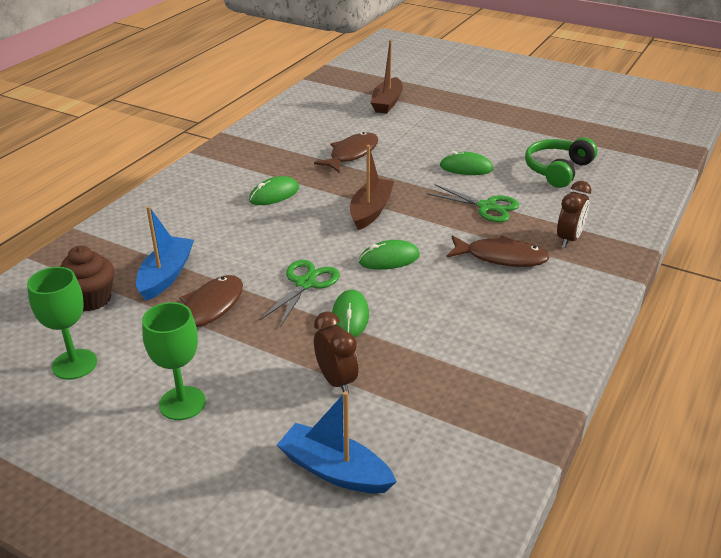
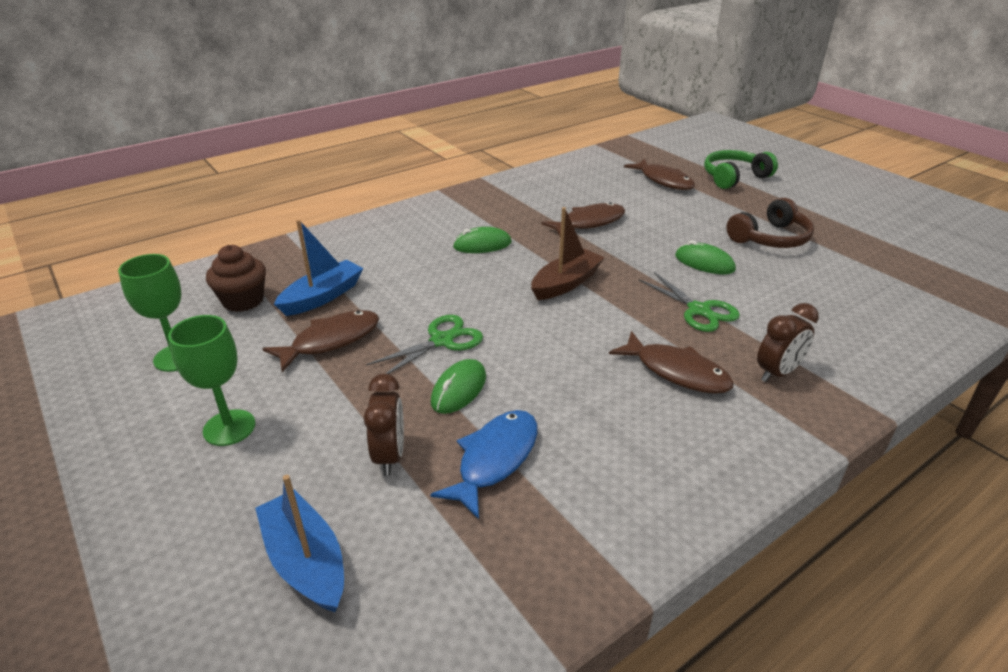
camera: 25 degrees right, 0 degrees up
green mouse [359,240,420,270] -> none
brown boat [370,40,403,114] -> brown fish [624,159,695,190]
green headphones [525,137,597,188] -> green headphones moved to [704,150,778,189]
none -> blue fish [430,410,537,519]
none -> brown headphones [726,198,814,248]

